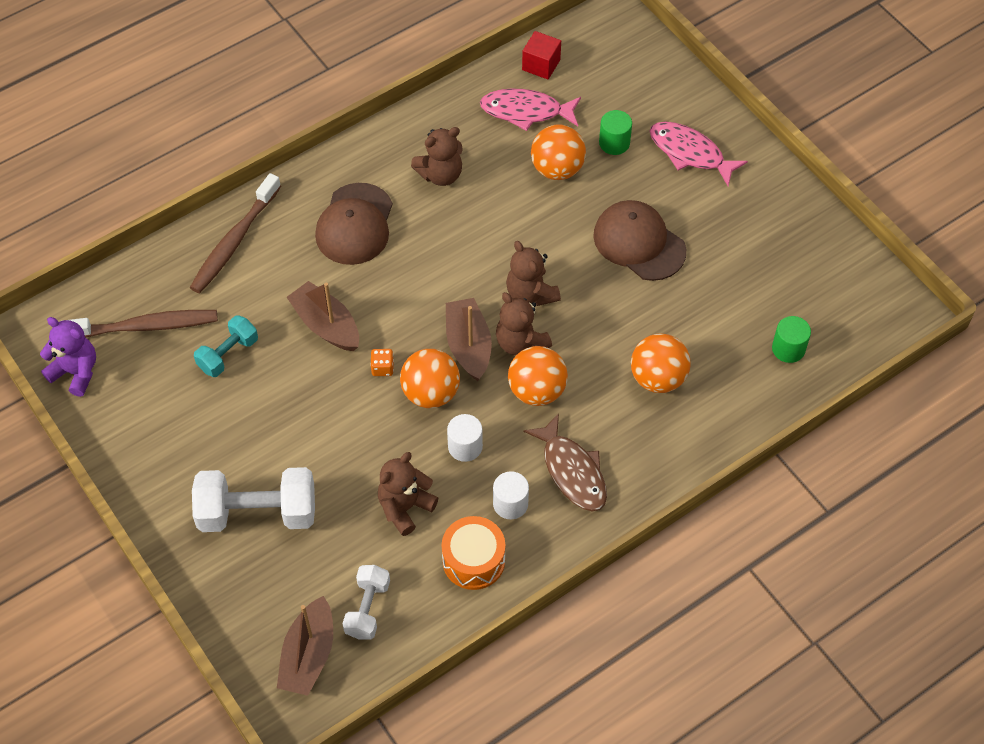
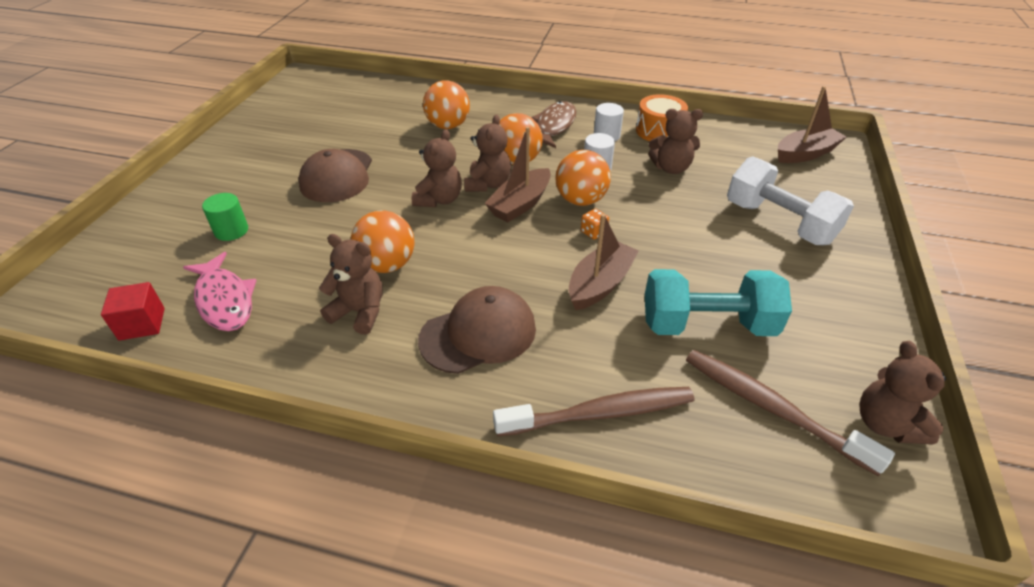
camera: 130 degrees left, 15 degrees down
purple teddy bear [40,317,96,397] -> brown teddy bear [859,341,946,444]
turquoise dumbbell [194,315,258,377] -> turquoise dumbbell [645,269,792,336], size x1.73
brown boat [287,281,359,351] -> brown boat turned 150 degrees counterclockwise [569,214,639,310]
white dumbbell [343,565,390,639] -> none
orange ball [531,124,586,180] -> orange ball moved to [351,210,414,273]
pink fish [650,122,748,186] -> none
green cylinder [772,316,811,363] -> none

